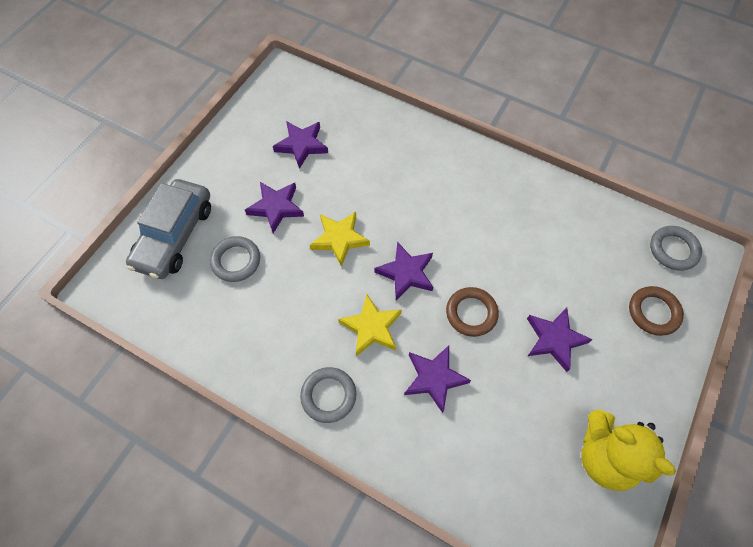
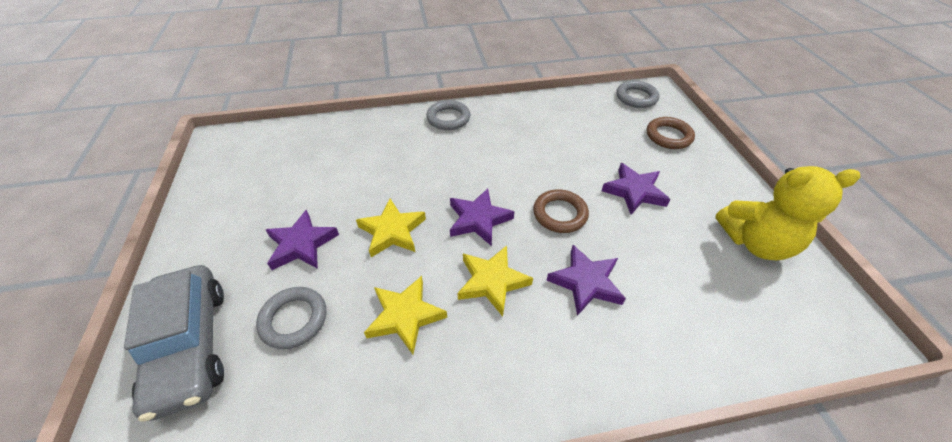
camera: 40 degrees left, 15 degrees down
purple star [273,121,328,169] -> none
grey ring [300,367,356,423] -> grey ring moved to [426,100,470,130]
none -> yellow star [364,276,447,354]

